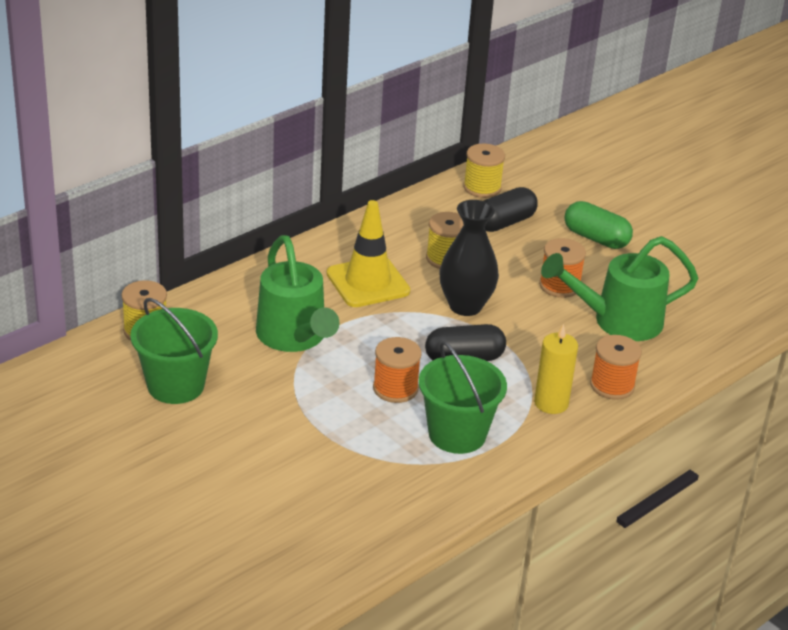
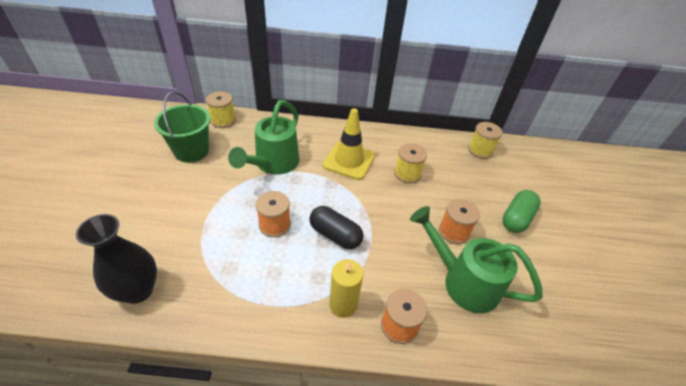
camera: 45 degrees right, 10 degrees up
green bucket [419,341,507,454] -> none
black vase [439,200,499,316] -> black vase moved to [76,214,157,304]
black capsule [484,187,538,232] -> none
green capsule [565,201,633,249] -> green capsule turned 45 degrees clockwise [503,190,541,233]

